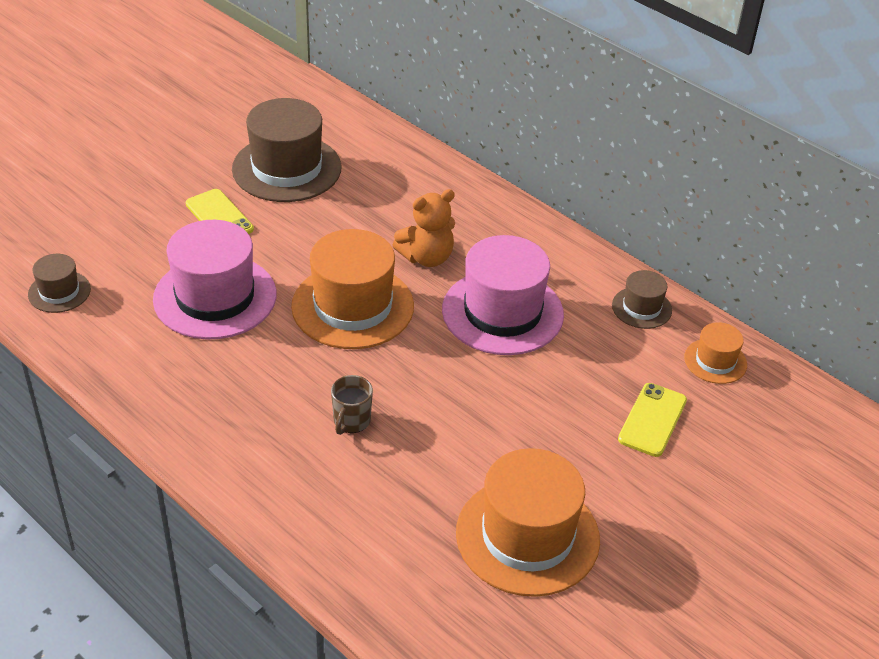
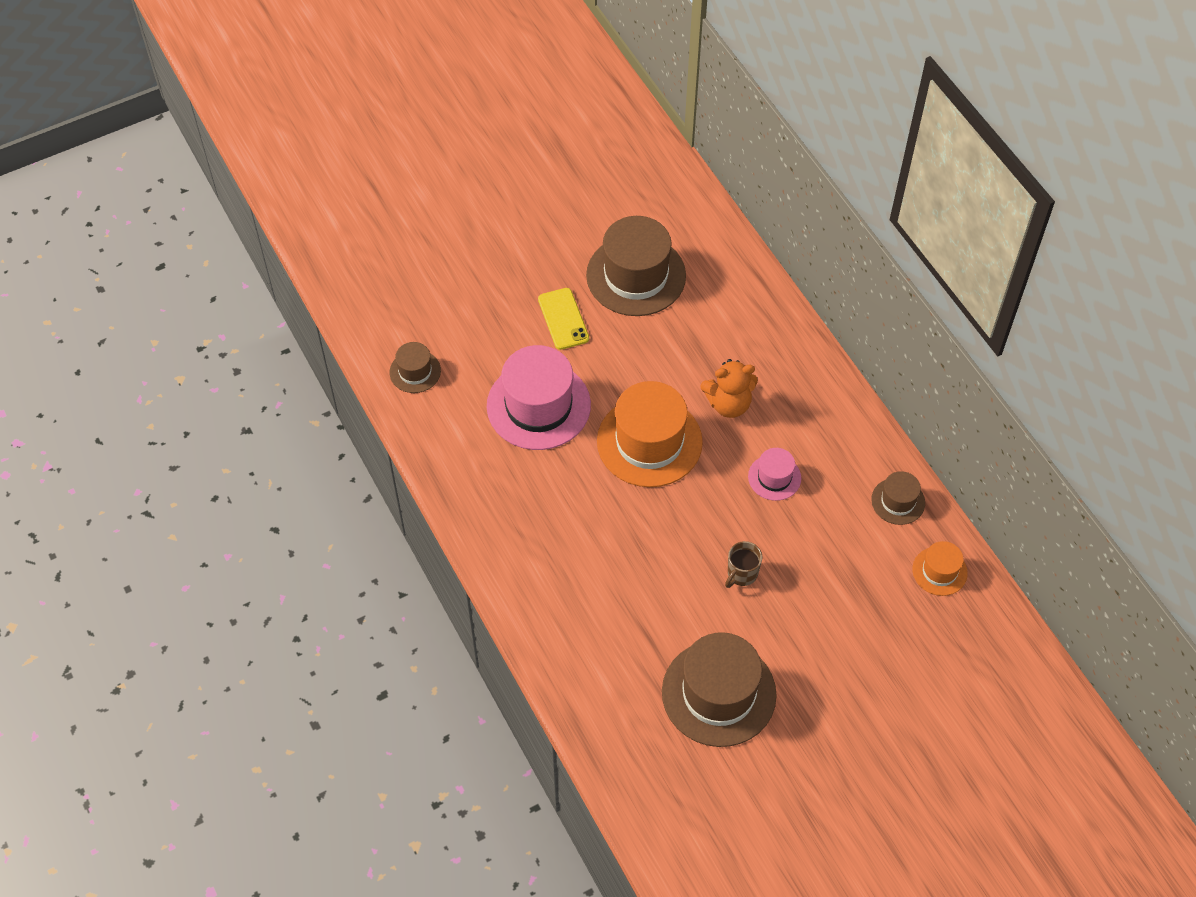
camera: 20 degrees right, 15 degrees up
brown mug [331,375,373,435] -> brown mug moved to [725,541,763,588]
pink hat [442,235,564,355] -> pink hat [748,448,801,501], size x0.50
orange hat [456,448,600,597] -> brown hat [662,632,777,747]
yellow phone [618,383,687,457] -> none

